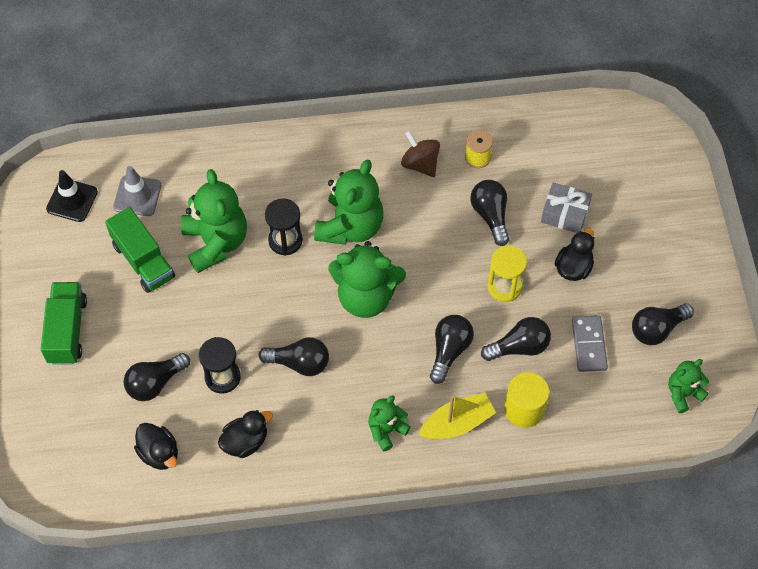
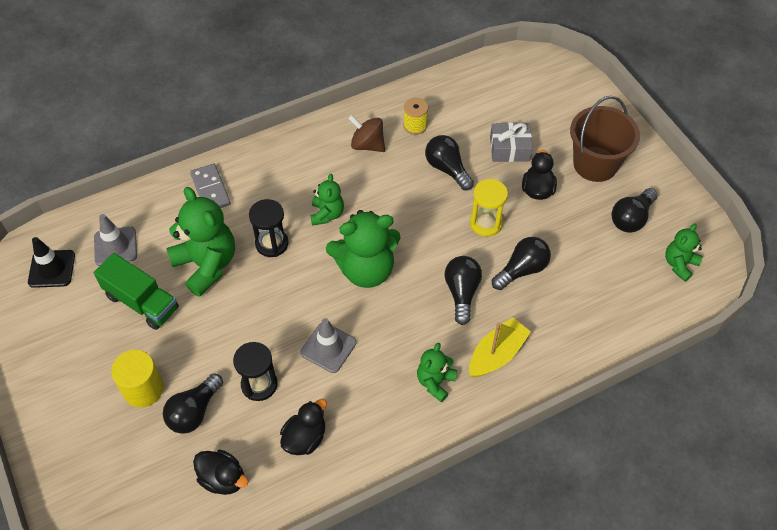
camera: 20 degrees left, 5 degrees down
green truck [41,282,87,365] -> none
black light bulb [258,337,329,376] -> grey traffic cone [300,318,356,373]
green teddy bear [314,159,384,245] -> green teddy bear [310,174,344,226], size x0.55
yellow cylinder [504,372,549,428] -> yellow cylinder moved to [111,350,164,408]
grey domino [572,315,608,372] -> grey domino moved to [190,163,231,208]
none -> brown bucket [570,96,640,182]

